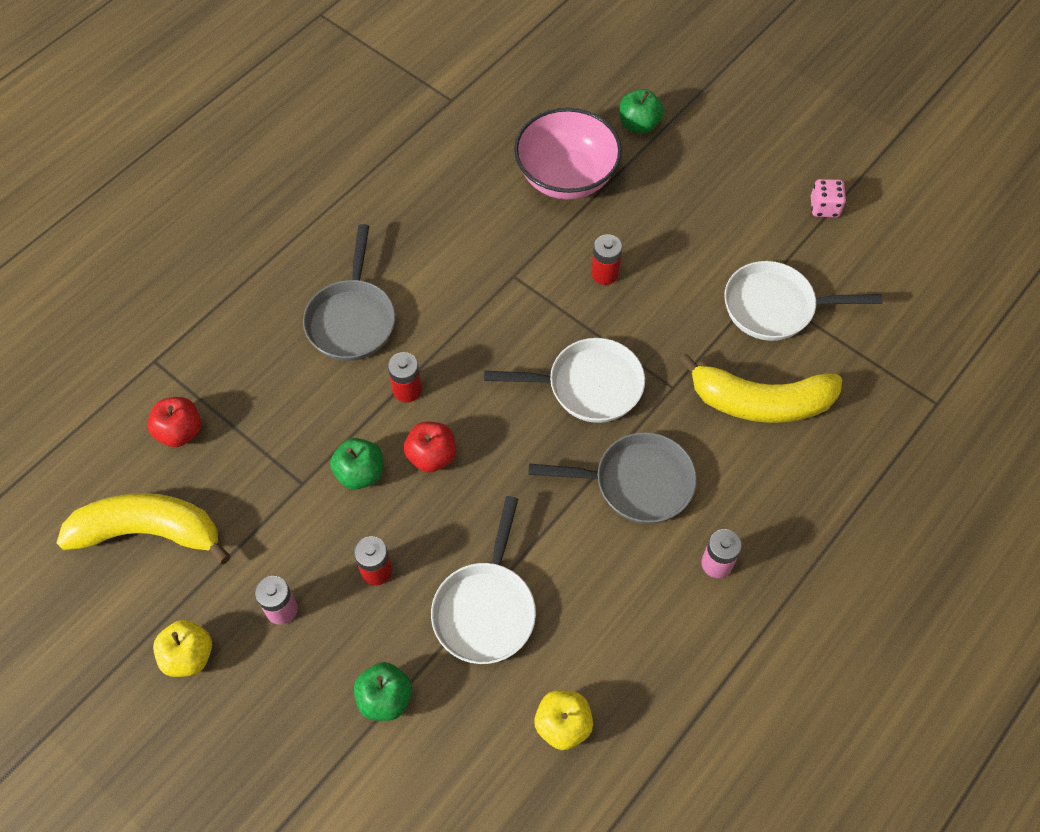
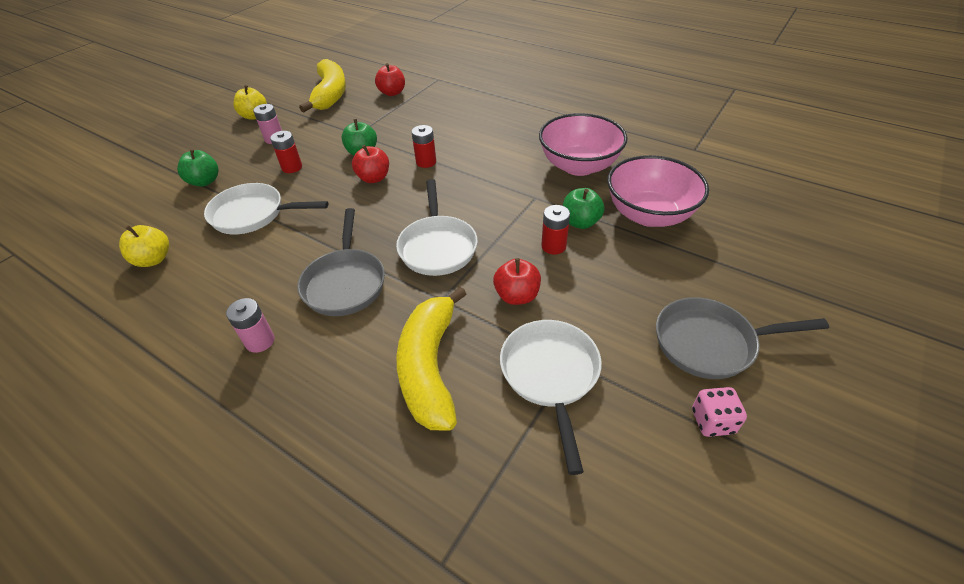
camera: 85 degrees right, 15 degrees down
grey pan [303,224,395,361] -> grey pan moved to [656,297,829,379]
green apple [619,89,664,134] -> green apple moved to [563,188,605,229]
none -> red apple [493,258,541,305]
none -> pink bowl [539,113,627,176]

